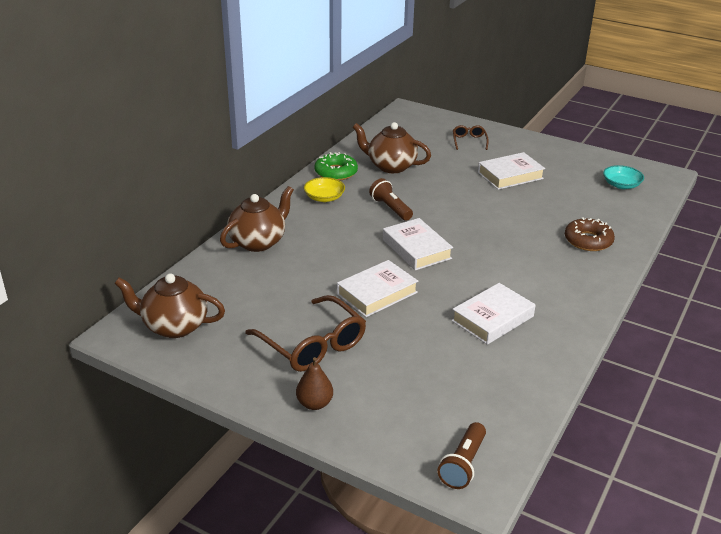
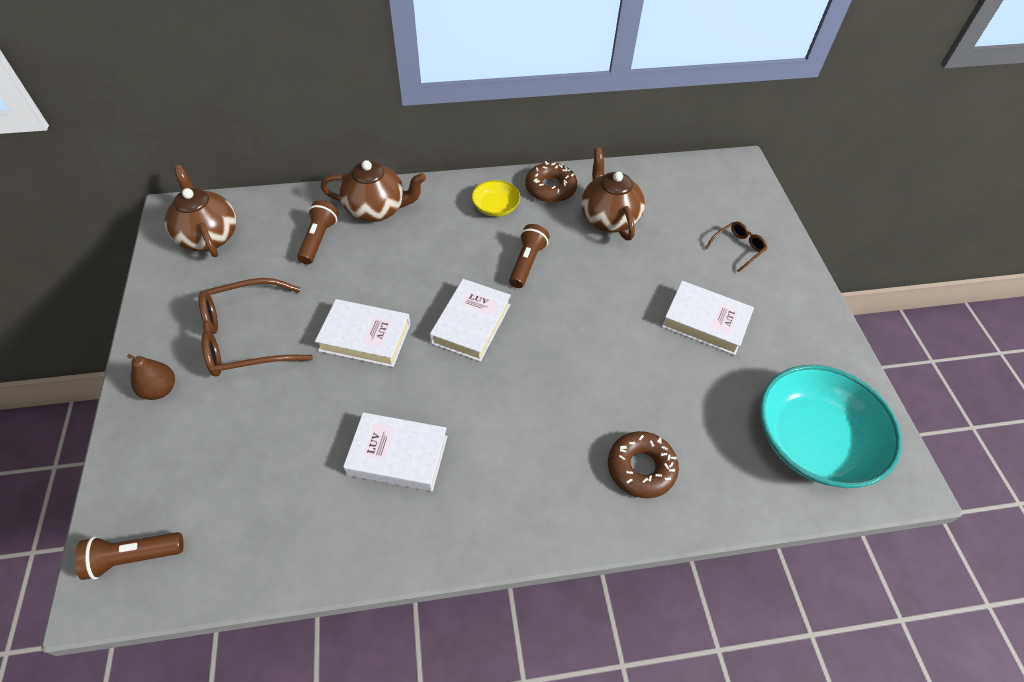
camera: 50 degrees right, 20 degrees up
brown glasses [245,295,366,372] -> brown glasses turned 60 degrees clockwise [199,278,313,377]
green donut [314,152,358,180] -> brown donut [525,161,577,203]
turquoise bowl [603,165,644,189] -> turquoise bowl [760,365,902,488], size x2.16
none -> brown flashlight [297,200,339,264]

